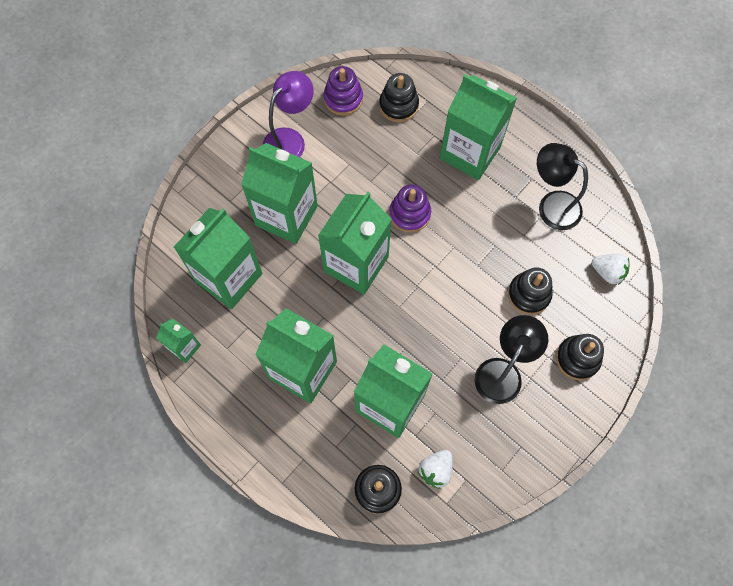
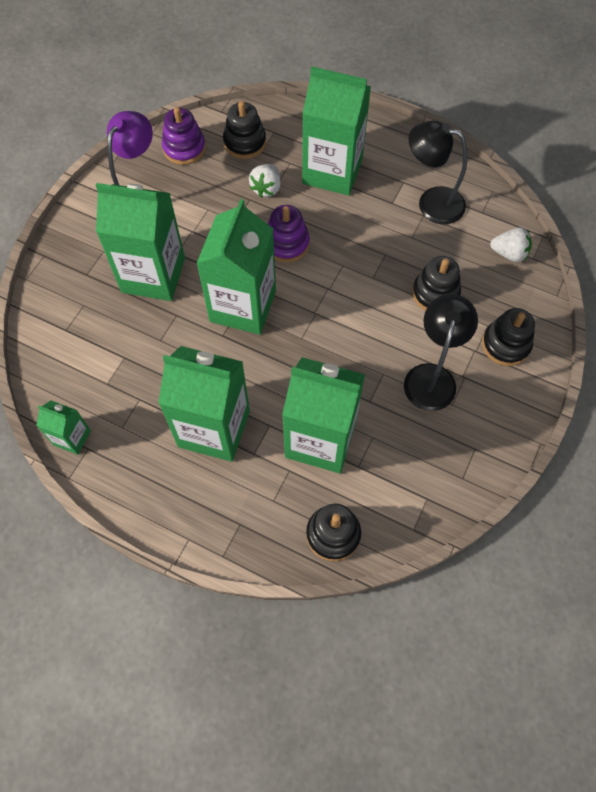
camera: 15 degrees left, 5 degrees down
green carton [174,208,263,309] -> none
white strawberry [418,450,453,489] -> white strawberry moved to [249,164,281,198]

